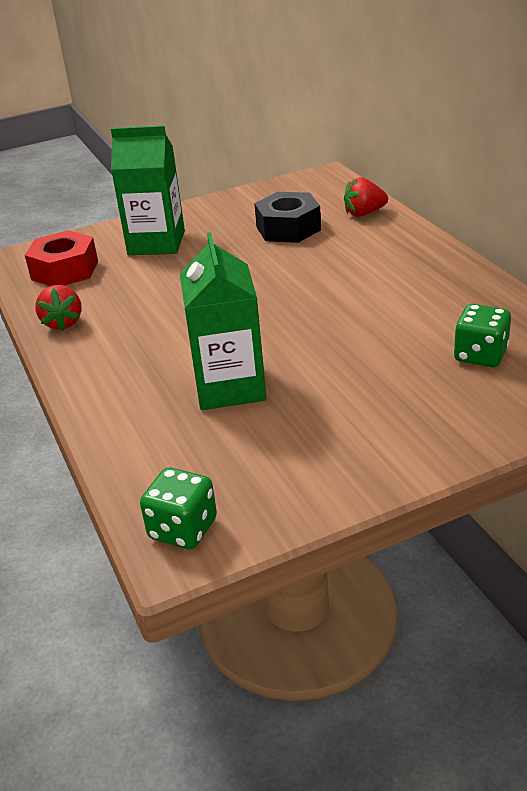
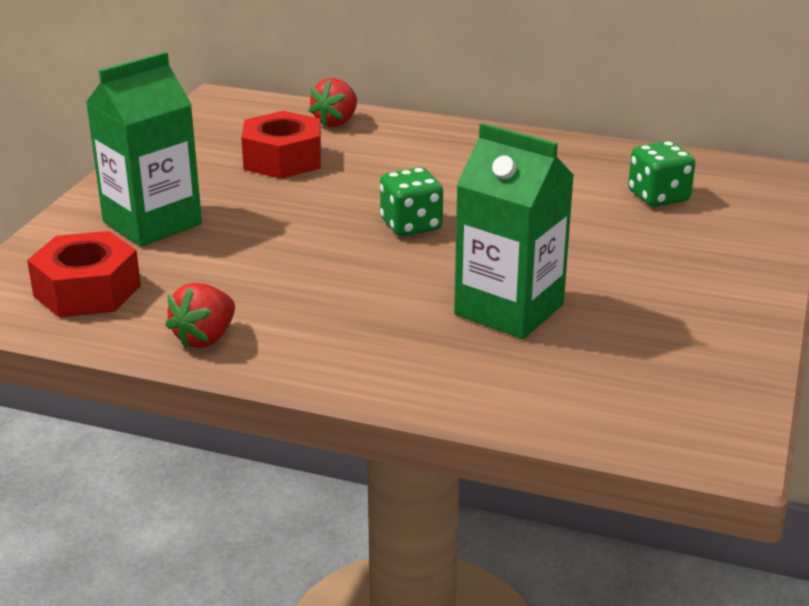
camera: 50 degrees left, 5 degrees down
red strawberry [35,285,82,331] -> red strawberry turned 90 degrees clockwise [165,282,235,349]
green dice [140,467,217,549] -> green dice moved to [380,167,443,236]
black nut [254,192,321,243] -> red nut [241,111,321,179]

